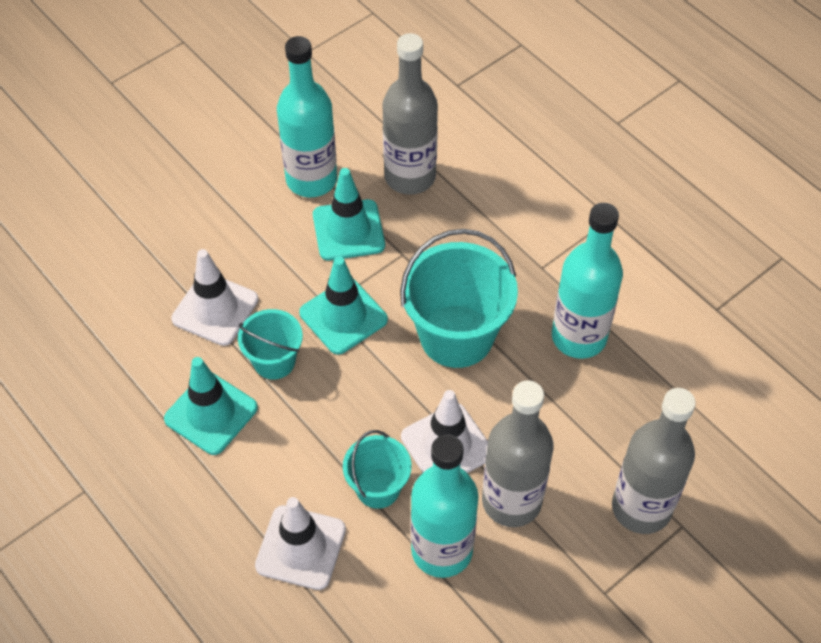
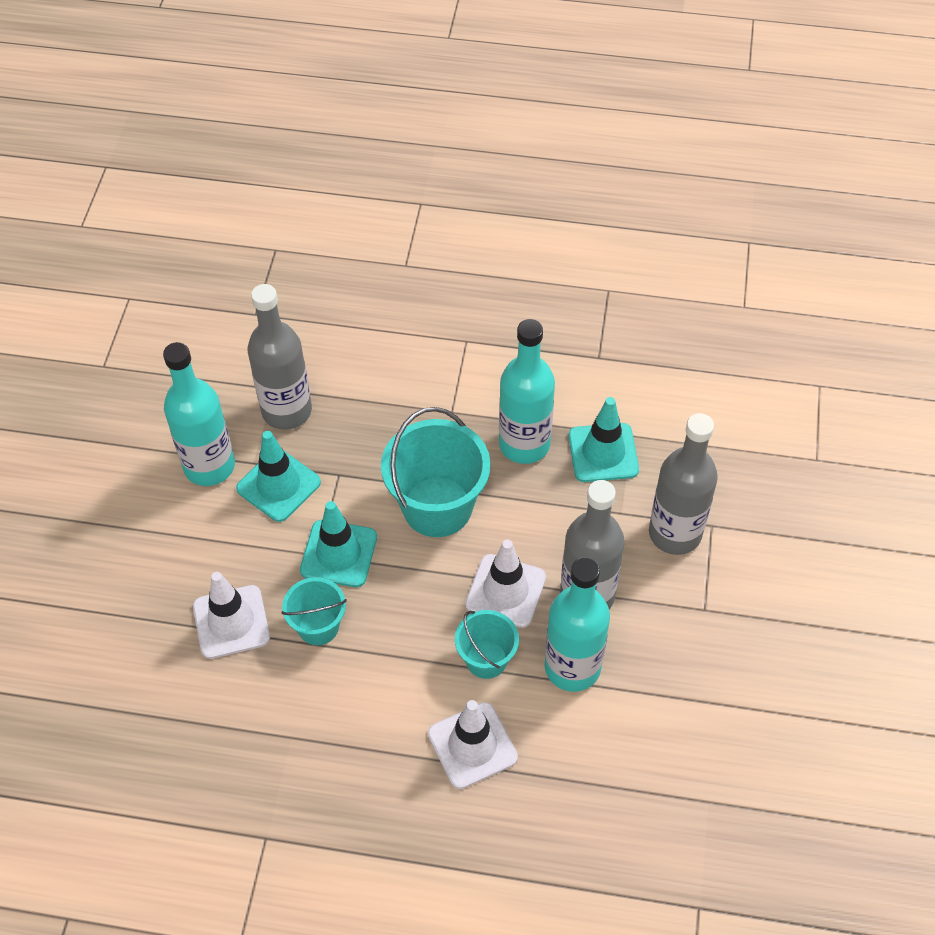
camera: 40 degrees left, 0 degrees up
turquoise traffic cone [164,357,258,455] -> turquoise traffic cone moved to [569,397,639,482]

